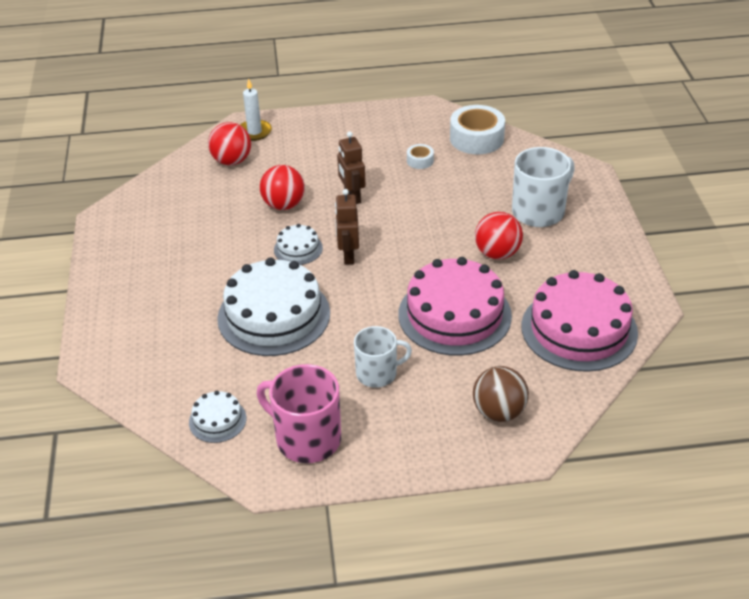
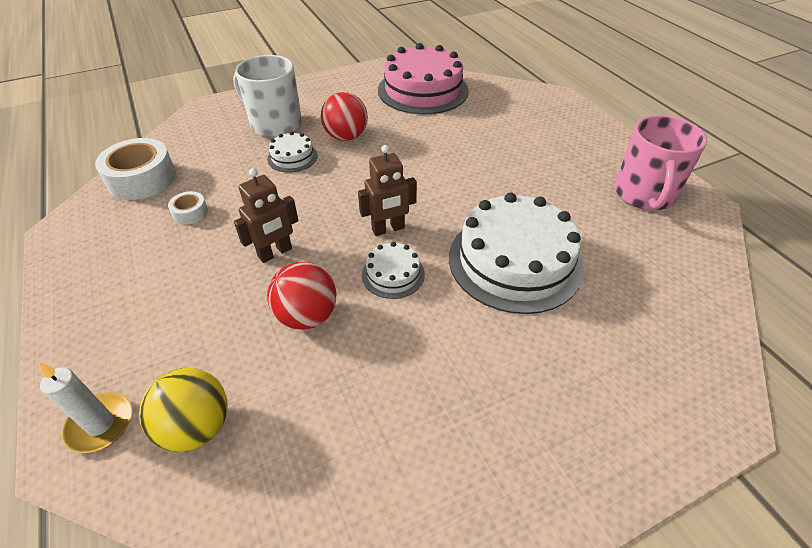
camera: 110 degrees left, 5 degrees up
white cake [189,391,246,443] -> white cake moved to [267,132,318,172]
red ball [208,122,251,165] -> yellow ball [139,368,228,452]
white mug [354,326,412,388] -> none
pink cake [398,257,512,356] -> none
brown ball [473,366,529,422] -> none

